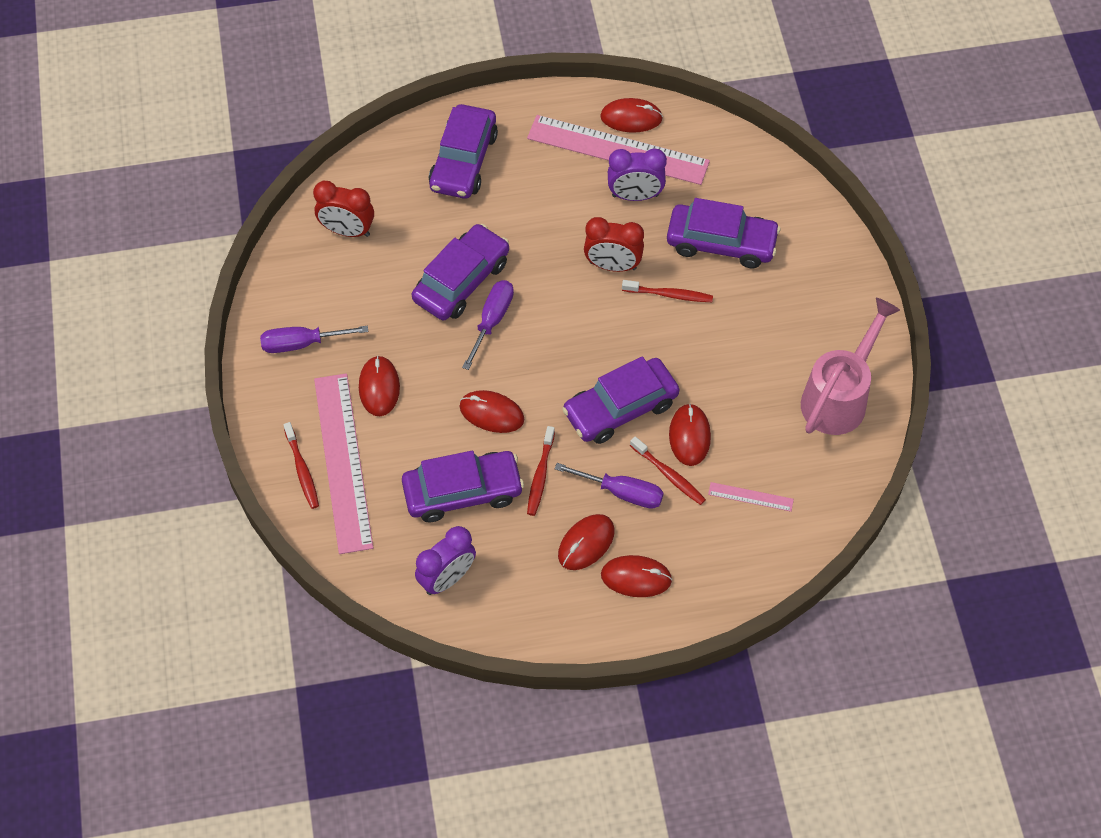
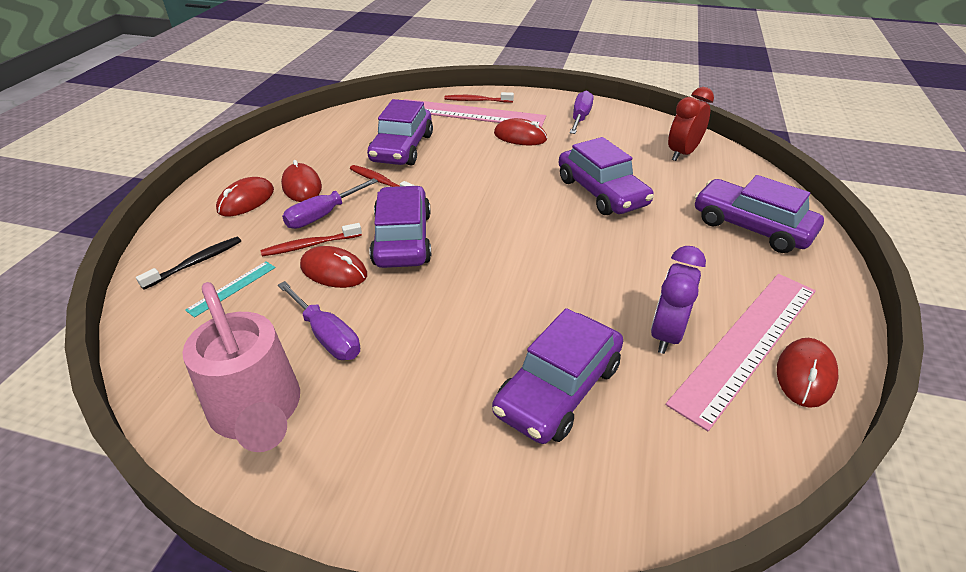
camera: 115 degrees right, 20 degrees down
purple clock [415,526,476,595] -> none
red mouse [459,390,524,433] -> none
purple screwdriver [462,280,514,370] -> purple screwdriver moved to [278,281,360,360]
red clock [584,217,644,272] -> none
red toothbrush [622,280,713,302] -> none
pink ruler [708,482,794,512] -> turquoise ruler [185,261,276,318]
none -> black toothbrush [136,237,241,290]

